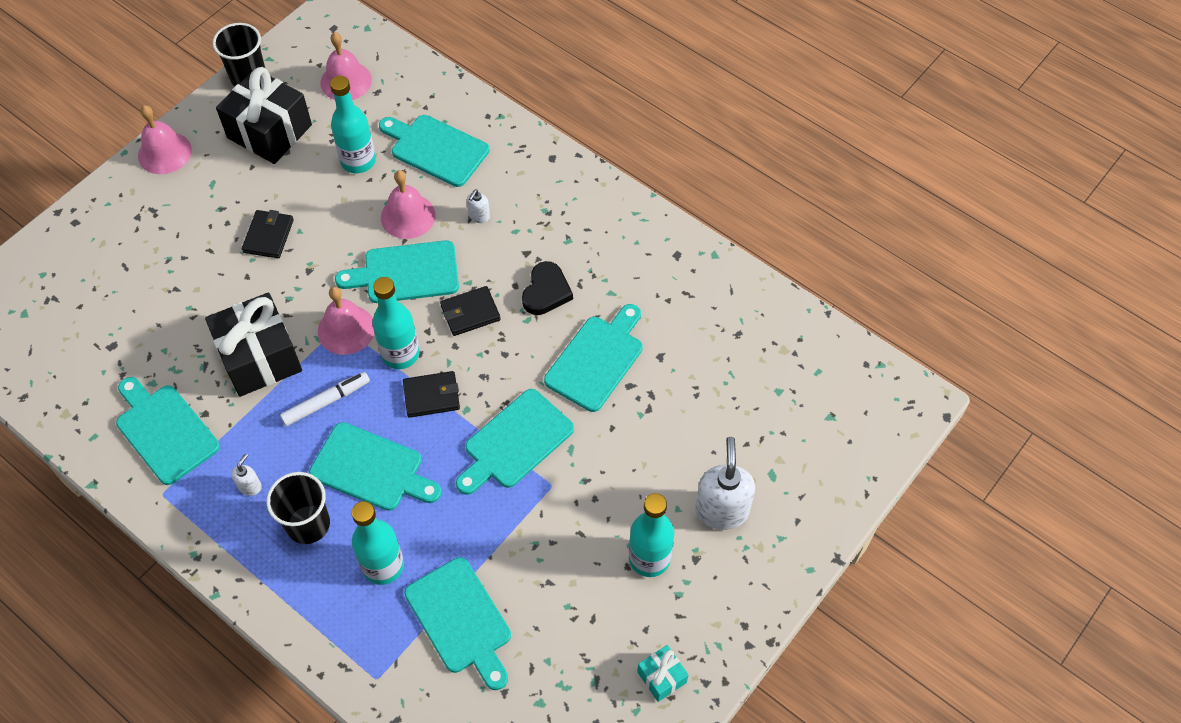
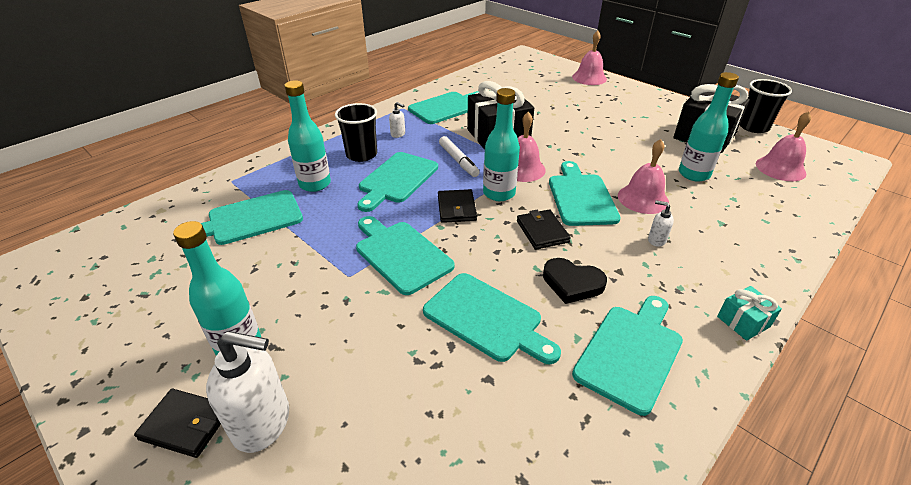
camera: 95 degrees right, 20 degrees down
pink bell [138,105,192,174] -> pink bell moved to [572,31,607,85]
black wallet [242,210,294,258] -> black wallet moved to [134,389,221,458]
turquoise cutting board [379,115,489,187] -> turquoise cutting board moved to [572,296,683,416]
turquoise gift [637,645,688,702] -> turquoise gift moved to [717,286,782,341]

